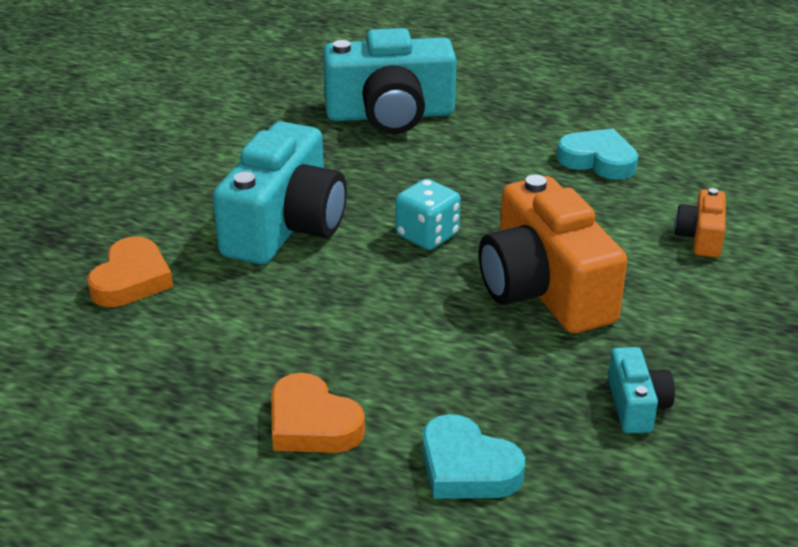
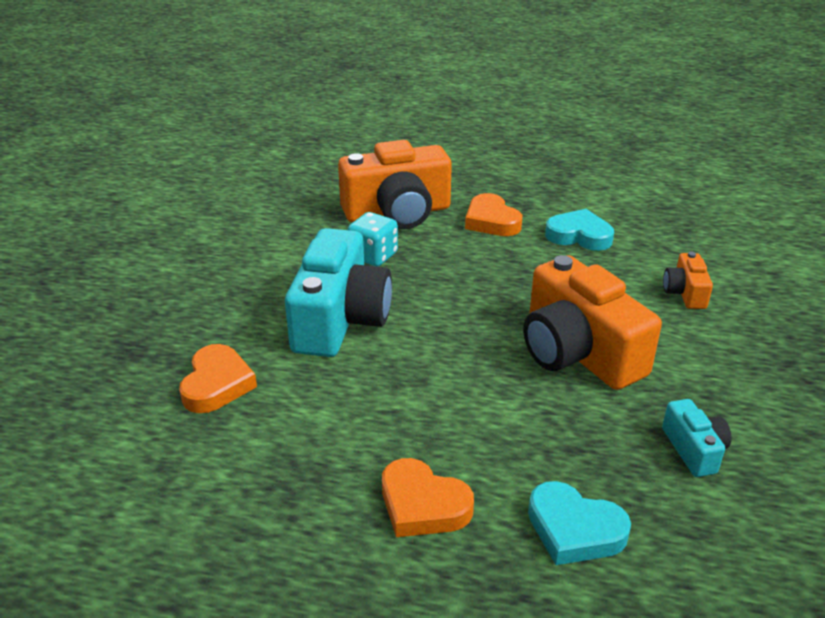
camera: 10 degrees left, 0 degrees up
turquoise camera [323,28,456,134] -> orange camera [338,140,452,229]
turquoise dice [396,179,461,250] -> turquoise dice moved to [347,212,398,267]
none -> orange heart [465,193,522,236]

